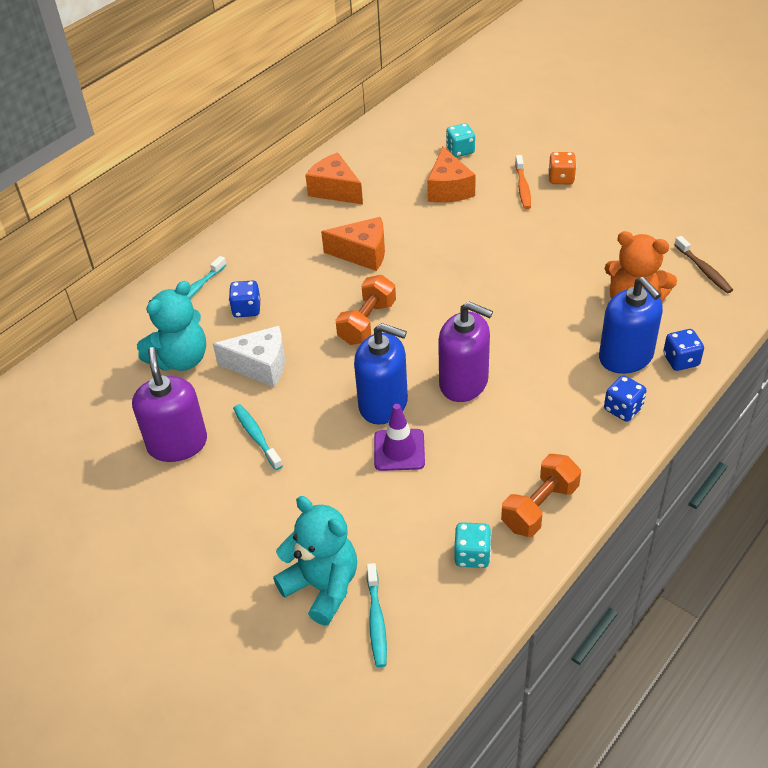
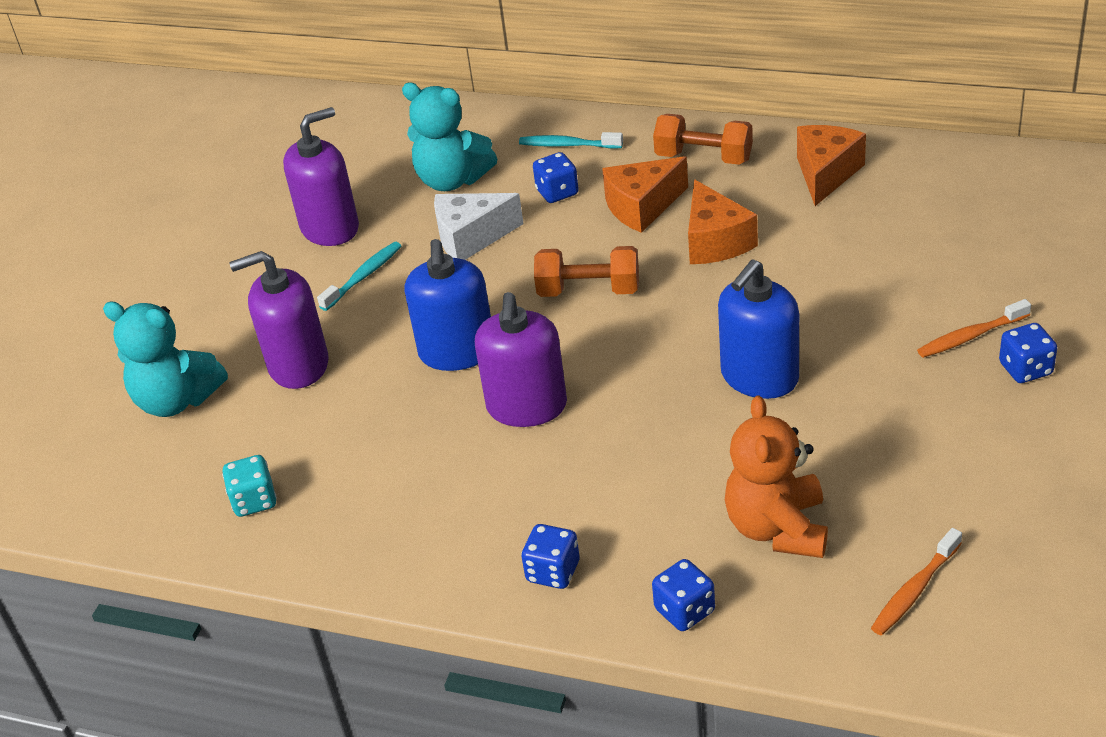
camera: 70 degrees right, 5 degrees down
white cheese [213,326,285,387] -> white cheese turned 90 degrees clockwise [434,193,524,260]
turquoise teddy bear [273,496,357,625] -> turquoise teddy bear turned 90 degrees clockwise [103,302,228,417]
turquoise toothbrush [367,563,387,667] -> none
purple traffic cone [374,404,425,471] -> none
orange cheese [427,147,476,202] -> orange cheese moved to [602,156,688,233]
turquoise dice [446,123,475,157] -> none
orange dumbbell [501,454,581,537] -> orange dumbbell moved to [653,114,753,165]
orange dice [548,152,577,184] -> blue dice [999,323,1057,383]
blue soap dispenser [599,277,663,374] -> blue soap dispenser moved to [718,260,799,399]
brown toothbrush [674,236,733,293] -> orange toothbrush [871,528,962,636]
none -> purple soap dispenser [229,251,328,389]

